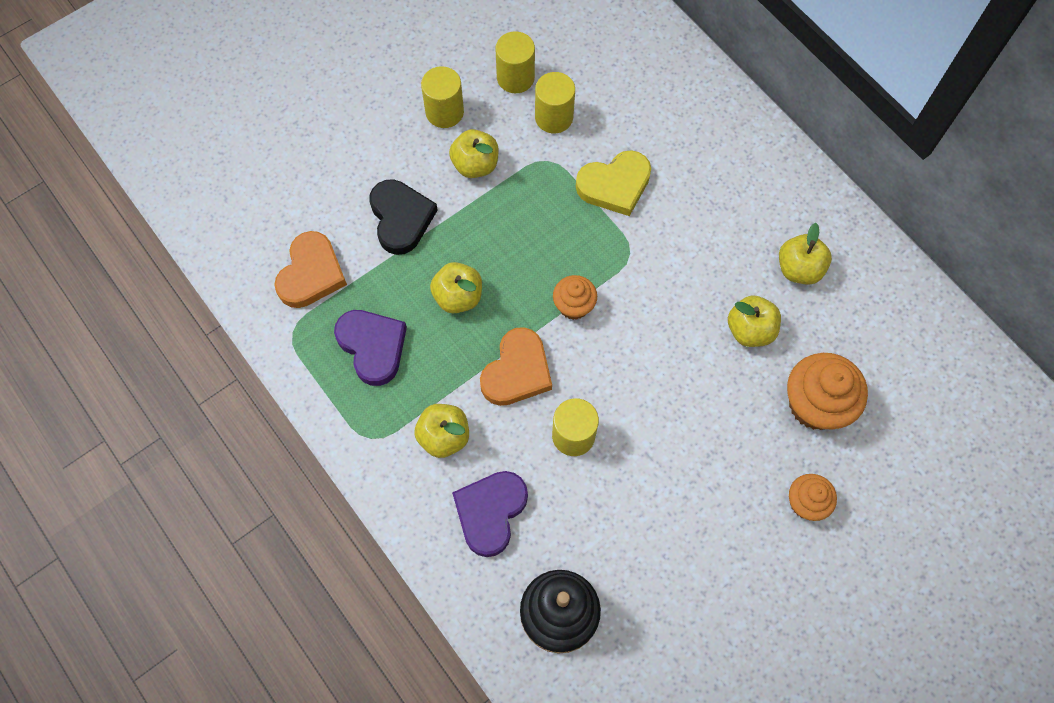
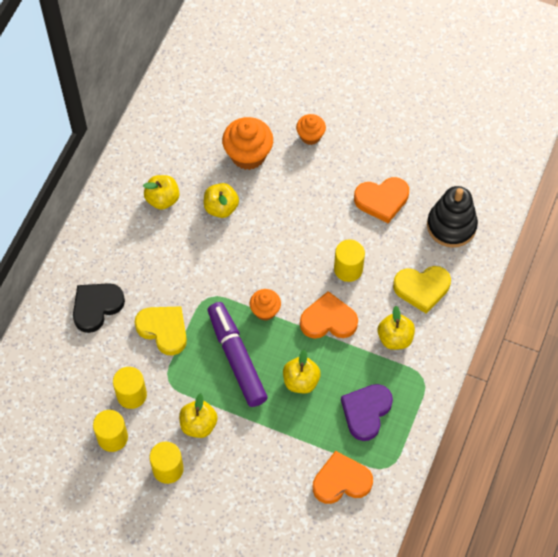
camera: 120 degrees left, 5 degrees down
black heart [369,179,438,255] -> black heart moved to [73,283,125,333]
purple heart [452,471,528,557] -> yellow heart [393,266,451,313]
none -> purple marker [208,302,268,407]
none -> orange heart [354,177,409,223]

